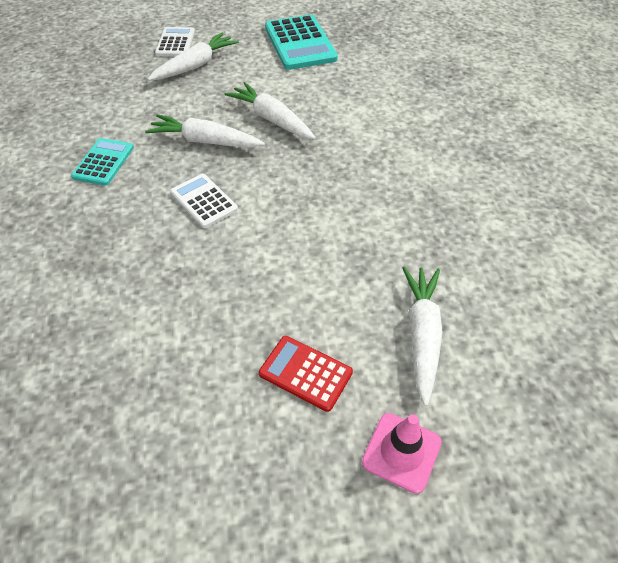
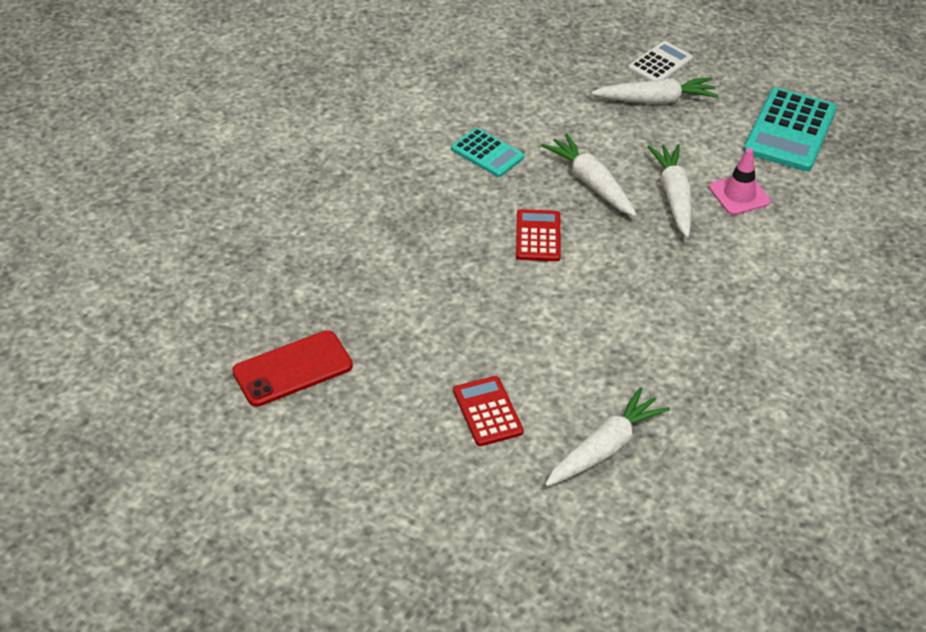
camera: 40 degrees right, 5 degrees down
turquoise calculator [71,138,134,186] -> turquoise calculator turned 75 degrees clockwise [451,128,524,177]
white calculator [170,174,238,228] -> red calculator [516,209,561,261]
pink traffic cone [362,413,442,494] -> pink traffic cone moved to [709,148,771,215]
none -> red phone [232,330,353,407]

